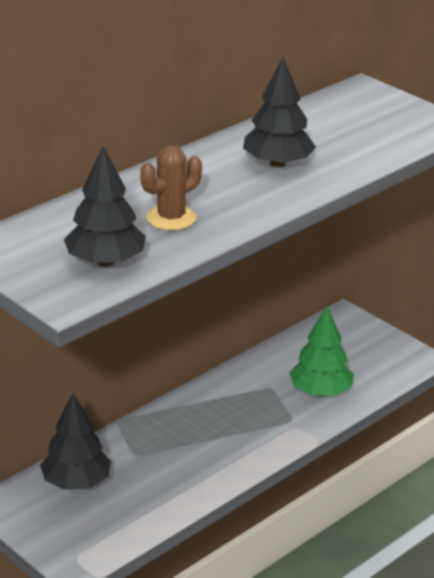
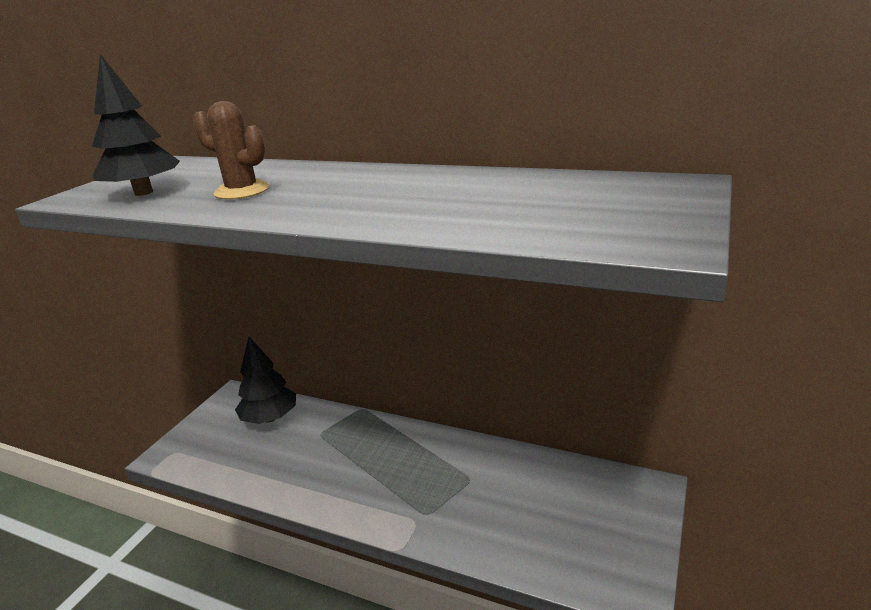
camera: 70 degrees right, 5 degrees down
black tree [243,57,316,168] -> none
green tree [289,307,354,396] -> none

